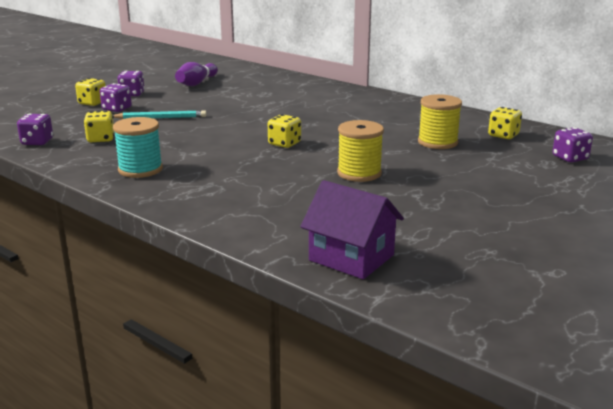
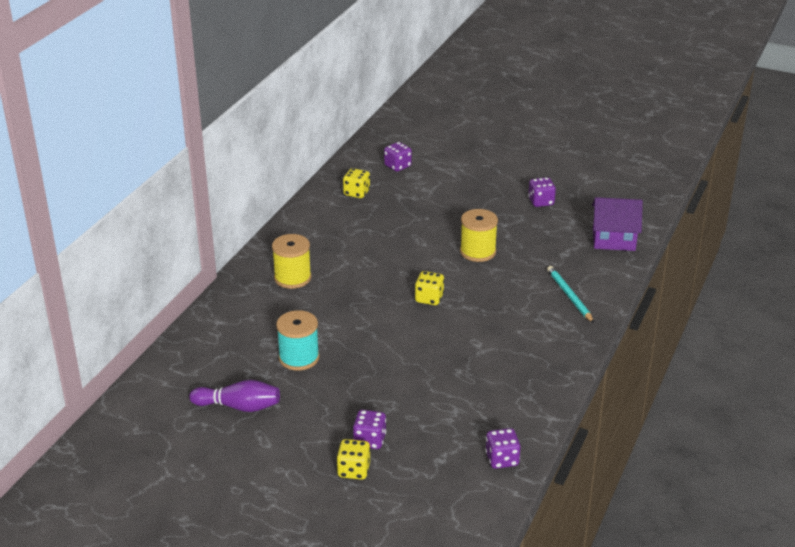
camera: 105 degrees left, 10 degrees up
yellow dice [84,111,114,142] -> none
turquoise pencil [113,110,206,119] -> turquoise pencil moved to [547,266,594,323]
turquoise spool [113,117,163,178] -> turquoise spool moved to [276,310,320,371]
purple dice [118,71,145,96] -> purple dice moved to [528,177,556,207]
purple house [300,180,404,279] -> purple house turned 75 degrees clockwise [592,197,643,251]
yellow spool [418,94,462,149] -> yellow spool moved to [272,234,312,289]

